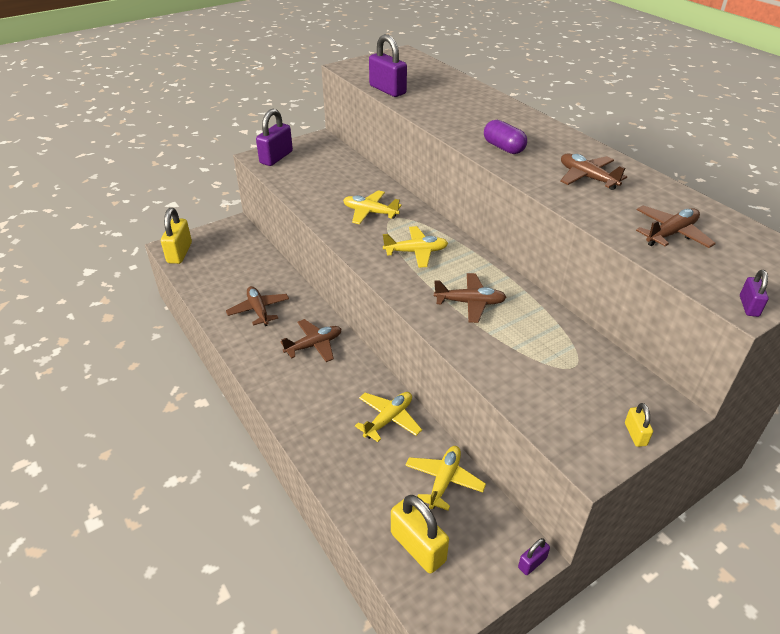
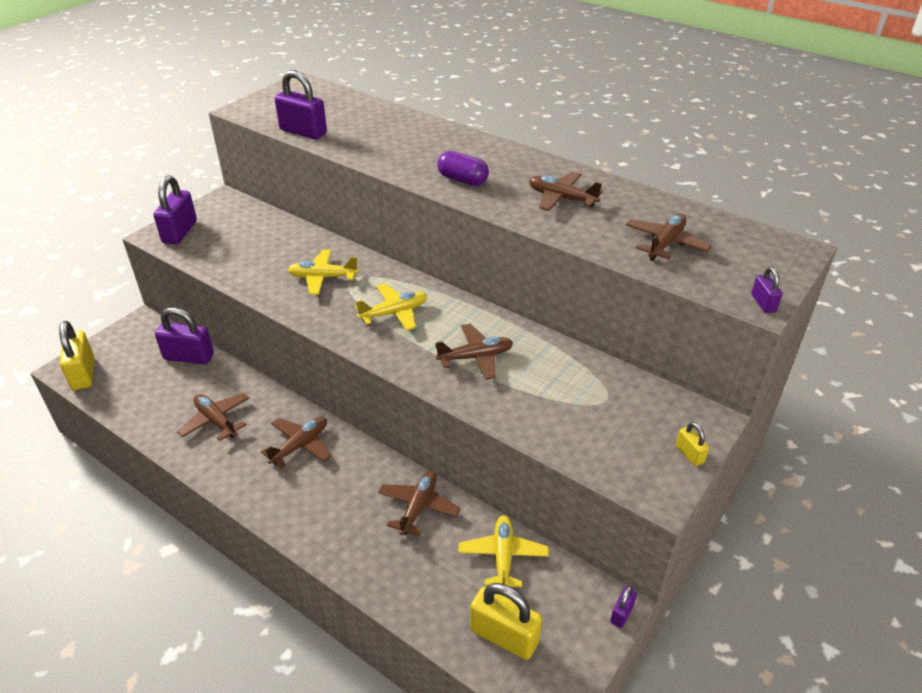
camera: 20 degrees left, 0 degrees up
yellow plane [355,392,422,442] -> brown plane [378,471,461,536]
none -> purple padlock [155,307,214,364]

